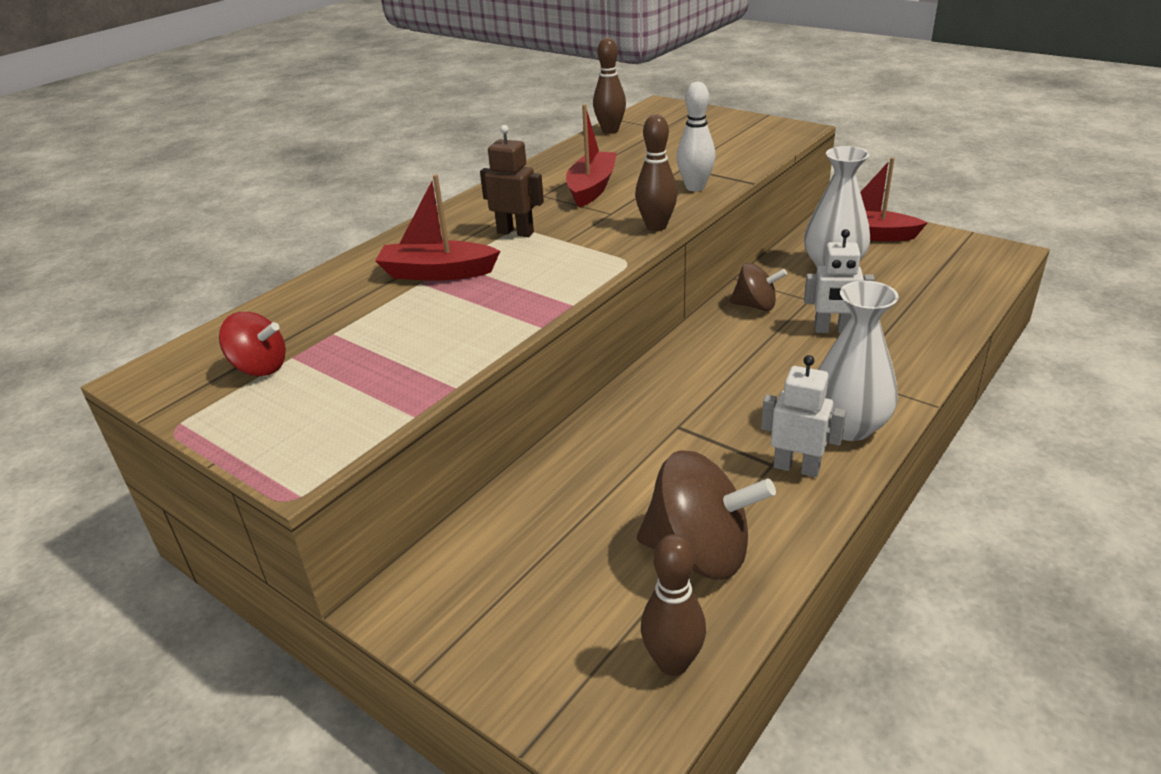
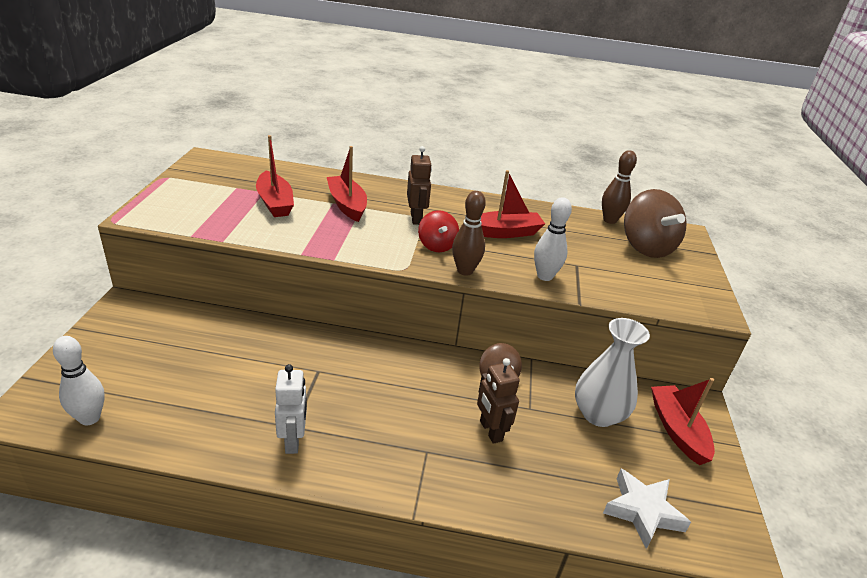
camera: 55 degrees right, 0 degrees up
red spinning top [219,312,286,376] -> red spinning top moved to [418,210,459,252]
brown spinning top [637,450,776,580] -> brown spinning top moved to [624,189,686,258]
brown bowling pin [641,534,706,676] -> white bowling pin [53,336,105,425]
white robot [804,229,875,333] -> brown robot [477,358,520,444]
white vase [818,281,899,441] -> none
none -> red boat [256,135,294,217]
none -> white star [603,468,691,549]

